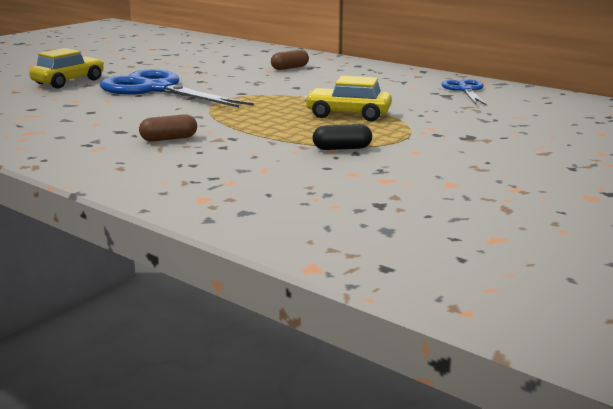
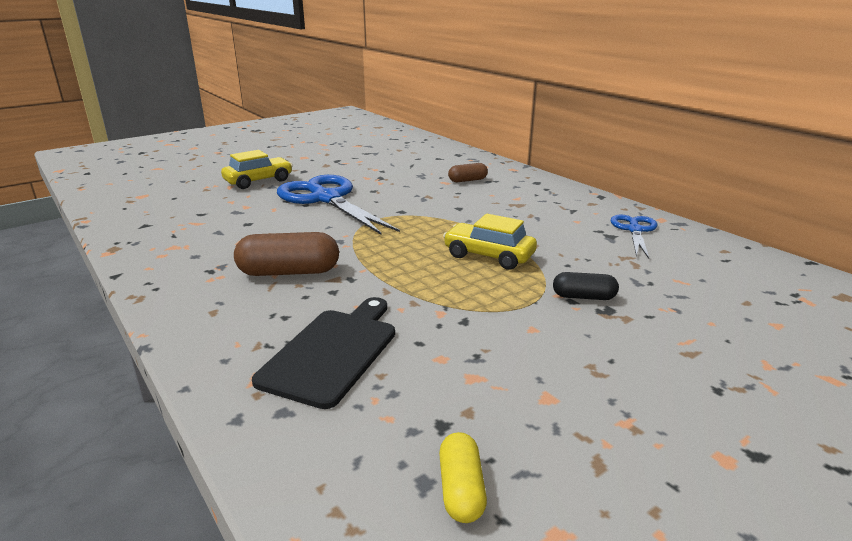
camera: 15 degrees right, 5 degrees up
brown capsule [139,114,197,142] -> brown capsule [234,232,339,276], size x1.73
black capsule [313,124,372,150] -> black capsule moved to [553,272,619,300]
none -> black cutting board [252,297,395,409]
none -> yellow capsule [439,432,487,523]

